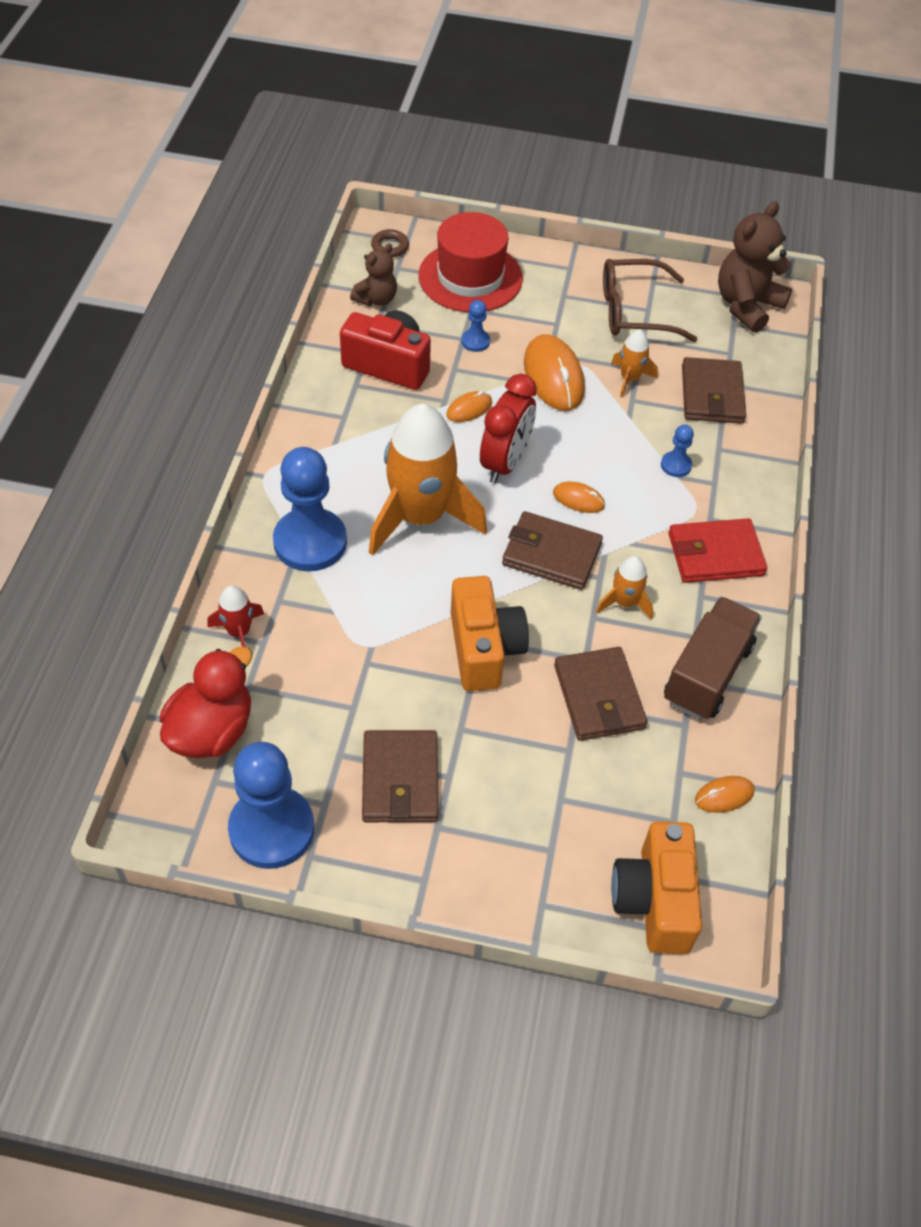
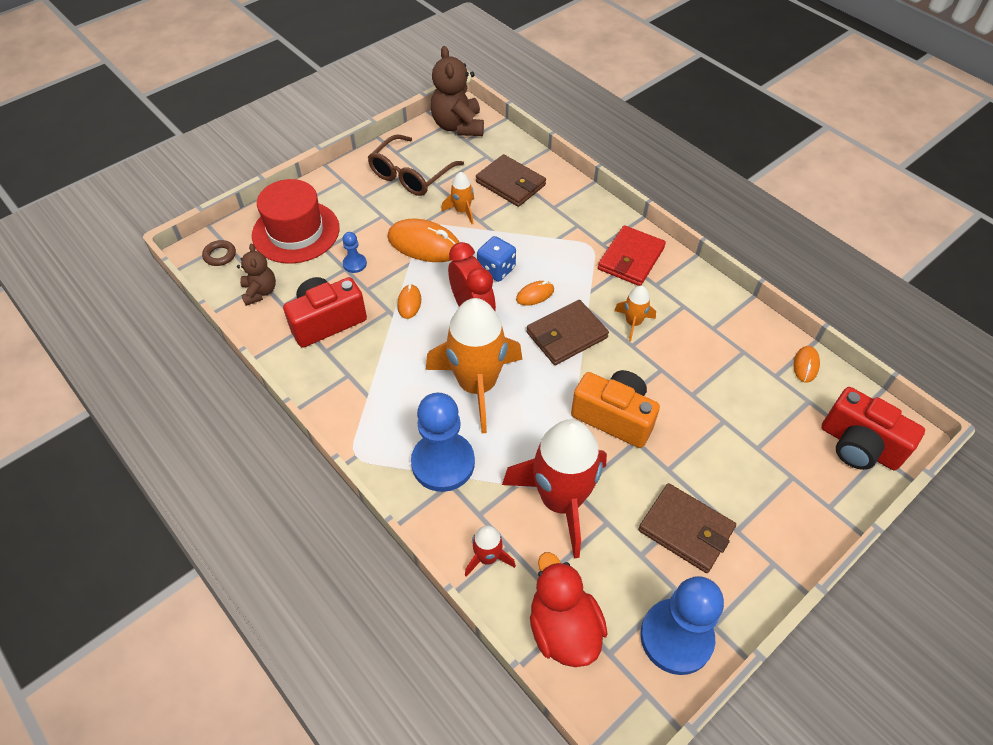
camera: 50 degrees left, 0 degrees up
brown wallet [554,647,647,741] -> none
orange camera [611,821,702,954] -> red camera [821,387,925,470]
blue pawn [661,425,694,477] -> none
brown truck [664,596,762,720] -> none
none -> blue dice [477,236,516,282]
none -> red rocket [502,419,607,559]

